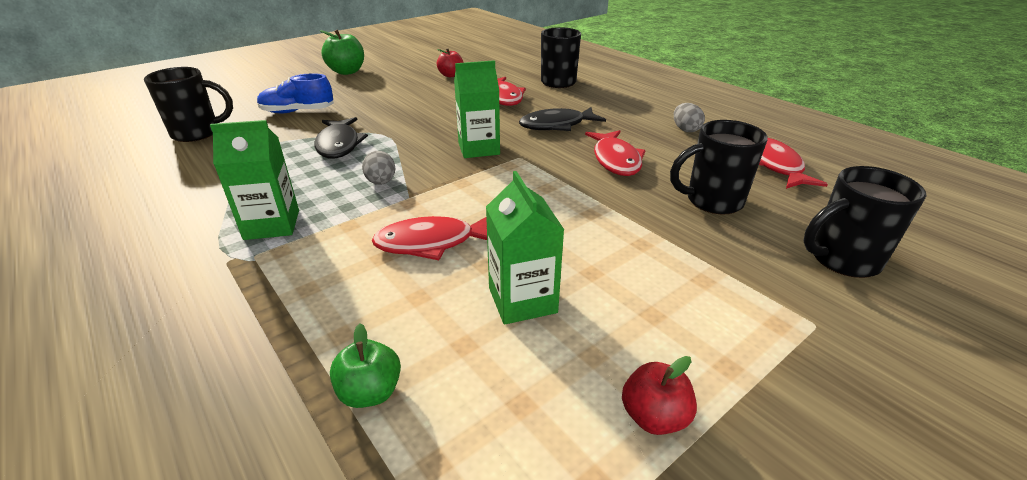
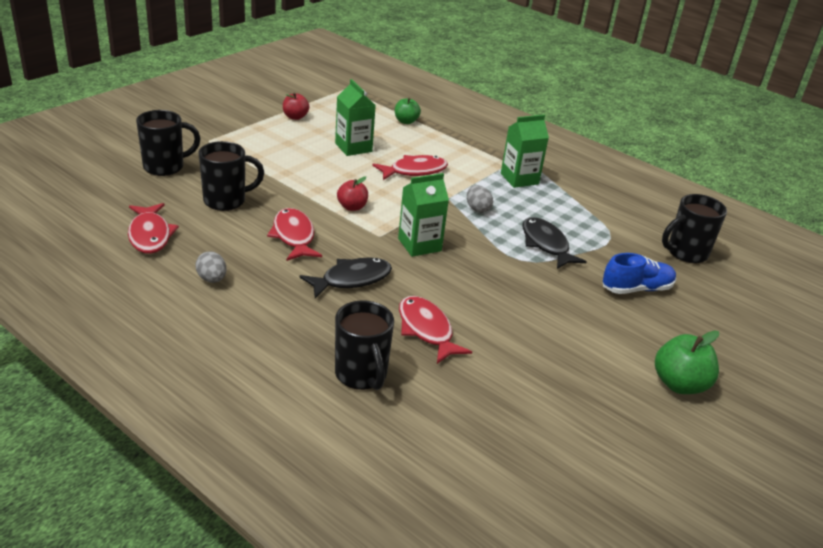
camera: 165 degrees right, 0 degrees up
red apple [437,48,464,77] -> red apple moved to [337,177,368,211]

